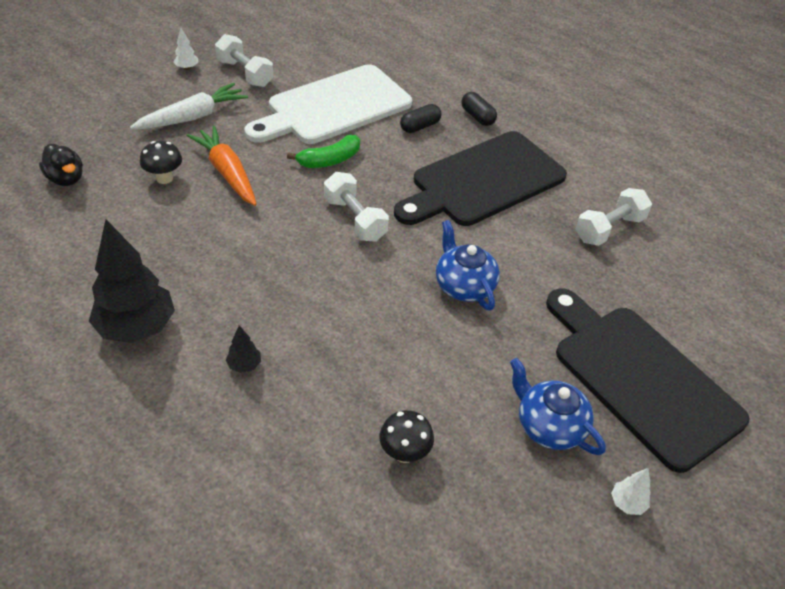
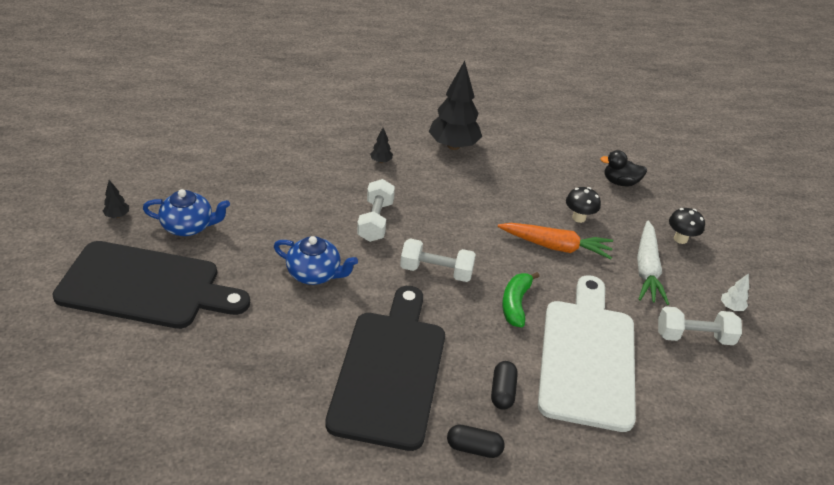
camera: 135 degrees right, 5 degrees down
black mushroom [379,410,434,463] -> black mushroom moved to [669,208,705,244]
white dumbbell [576,188,652,246] -> white dumbbell moved to [357,179,395,242]
white tree [611,468,651,515] -> black tree [103,180,129,218]

